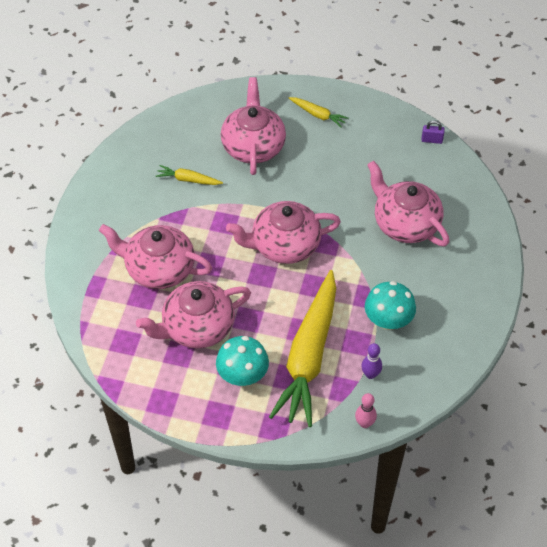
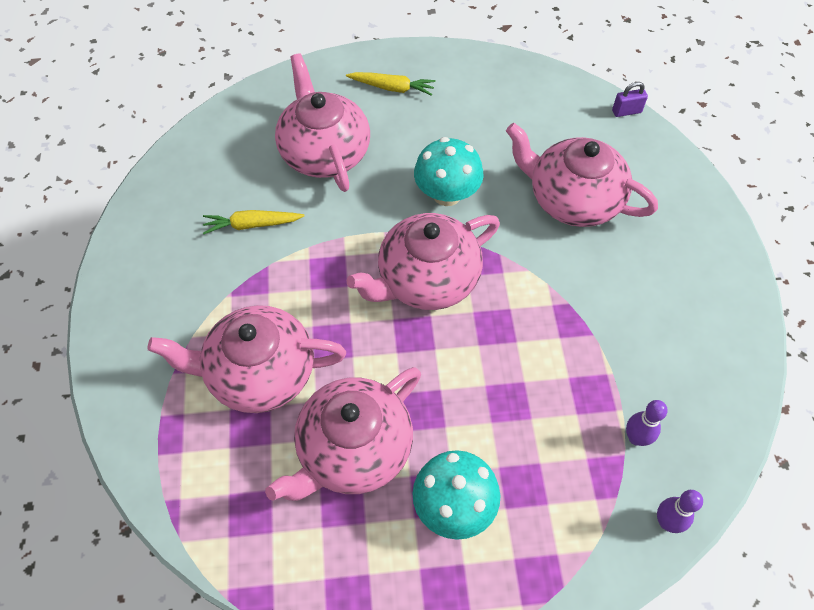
camera: 20 degrees left, 5 degrees up
yellow carrot [269,270,336,427] -> none
pink bowling pin [355,393,377,428] -> purple bowling pin [657,490,703,533]
turquoise mushroom [365,281,416,330] -> turquoise mushroom moved to [414,137,484,206]
purple padlock [421,121,445,144] -> purple padlock moved to [612,82,648,117]

